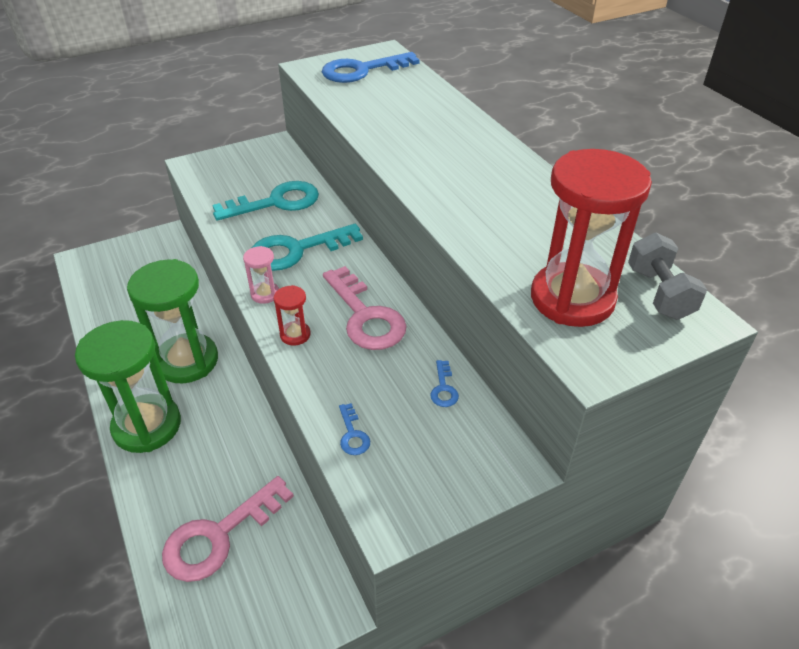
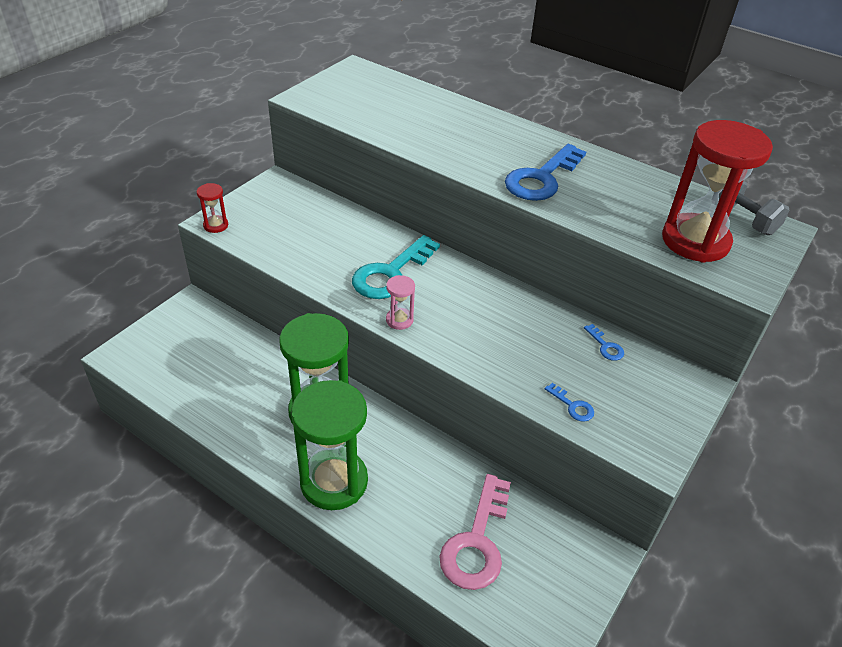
camera: 30 degrees left, 0 degrees up
turquoise key [213,181,319,221] -> none
red hourglass [274,285,311,346] -> red hourglass moved to [197,183,228,233]
blue key [322,52,419,83] -> blue key moved to [505,144,586,201]
pink key [323,266,407,350] -> none

